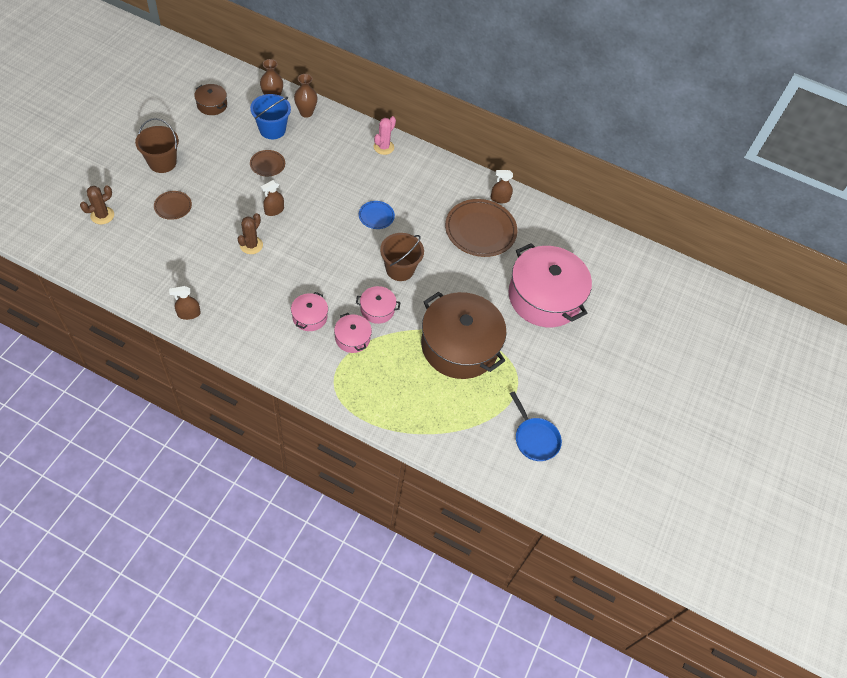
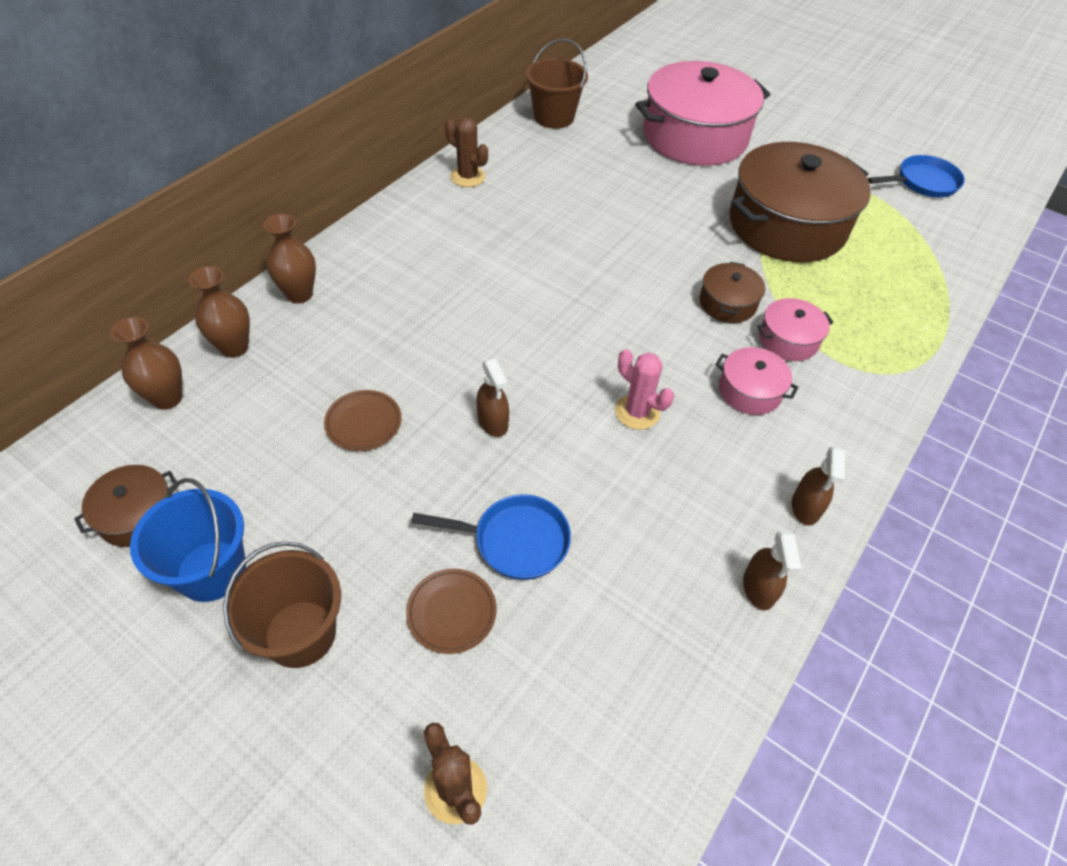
camera: 75 degrees left, 5 degrees down
brown cactus [237,213,263,254] -> brown cactus moved to [445,117,488,187]
blue bucket [250,94,291,139] -> blue bucket moved to [130,478,246,602]
pink pot [356,286,400,324] -> brown pot [700,262,765,323]
blue plate [359,201,395,229] -> none
pink cactus [374,116,396,155] -> pink cactus moved to [615,349,674,430]
brown bucket [380,233,424,281] -> brown bucket moved to [526,38,588,129]
brown plate [445,199,517,257] -> none
brown spray bottle [491,170,513,203] -> brown spray bottle moved to [792,447,845,525]
none -> brown vase [264,214,316,304]
none -> blue pan [411,494,571,580]

